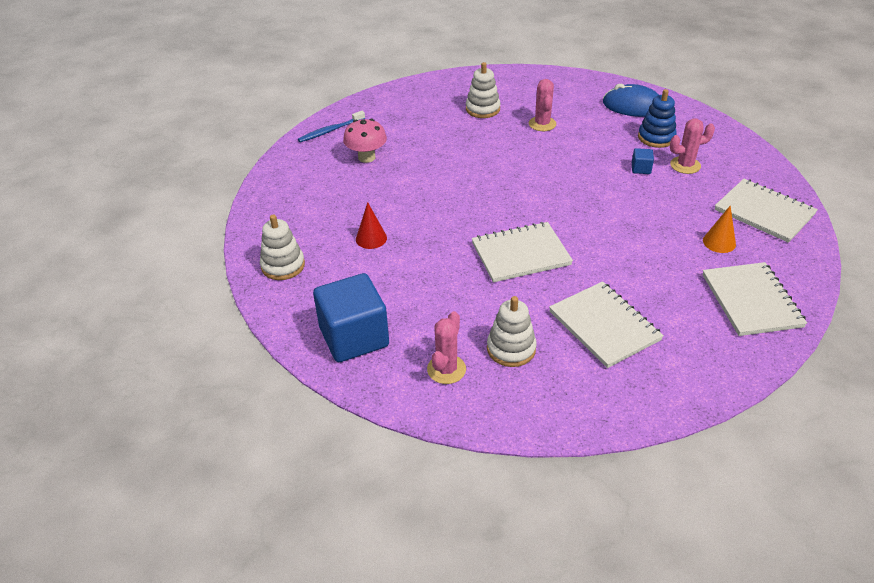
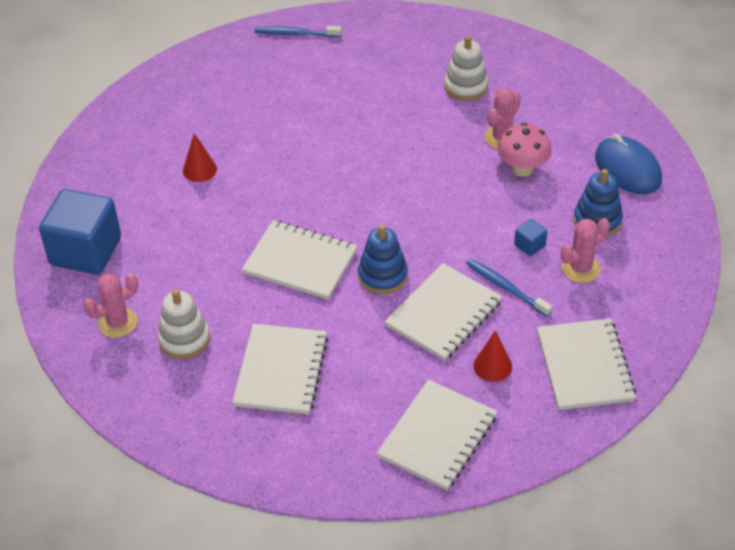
camera: 40 degrees right, 5 degrees up
white stacking toy [260,214,305,280] -> none
pink mushroom [343,119,387,163] -> pink mushroom moved to [498,123,552,177]
pink cactus [670,118,715,174] -> pink cactus turned 60 degrees counterclockwise [561,218,610,283]
orange cone [703,205,736,253] -> red cone [473,330,512,382]
none -> blue stacking toy [358,225,408,294]
none -> white notebook [385,263,502,361]
none -> blue toothbrush [466,259,552,317]

